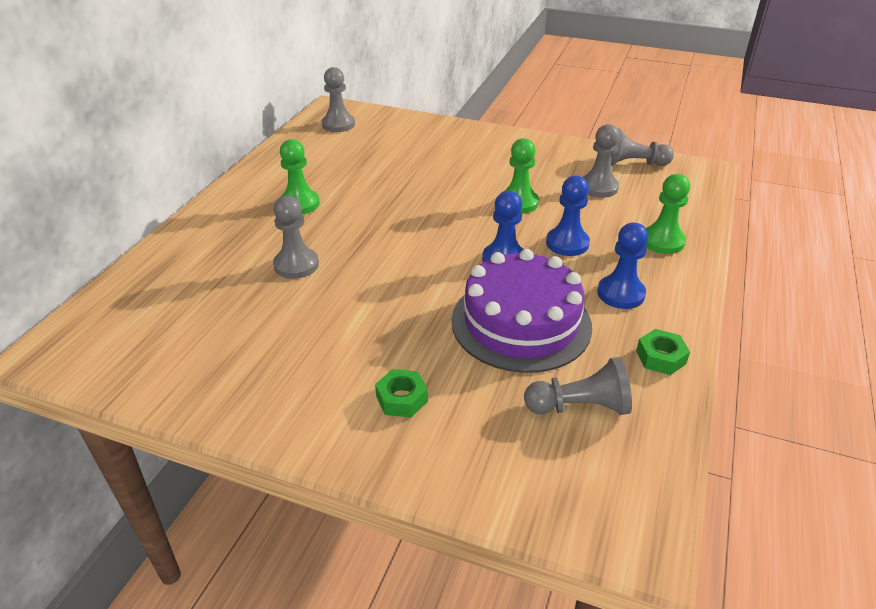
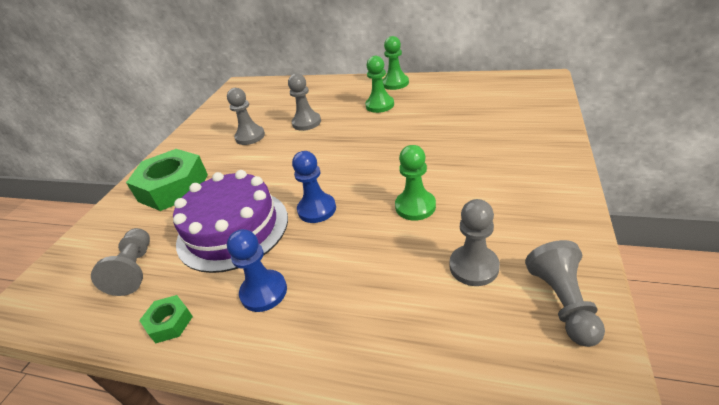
camera: 90 degrees right, 0 degrees up
grey pawn [322,67,355,132] -> grey pawn moved to [227,88,265,145]
green nut [375,369,428,418] -> green nut [126,149,208,211], size x2.19
blue pawn [546,176,590,256] -> none
green pawn [646,174,690,254] -> green pawn moved to [383,36,409,90]

